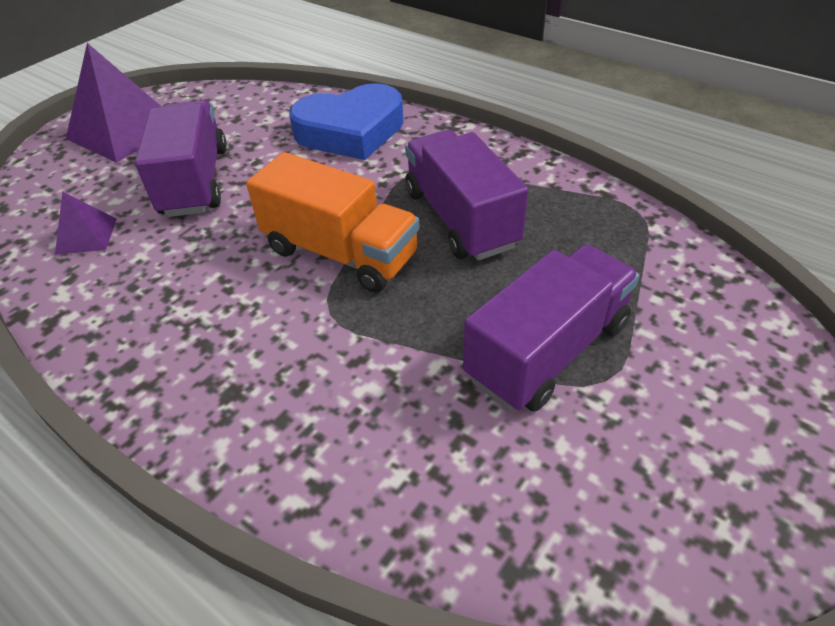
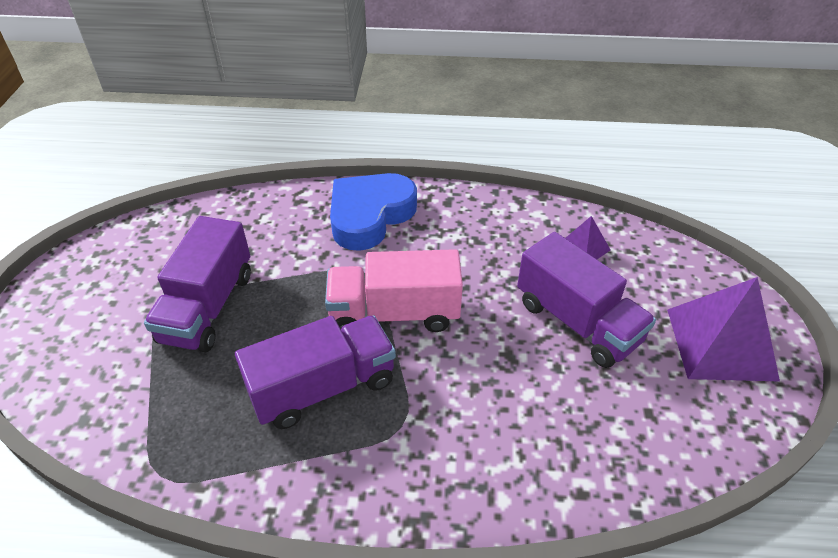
camera: 145 degrees right, 0 degrees up
orange truck [246,152,420,292] -> pink truck [325,249,463,332]
blue heart [289,83,404,160] -> blue heart moved to [330,173,417,251]
purple truck [405,130,528,261] -> purple truck turned 60 degrees counterclockwise [235,315,396,429]

